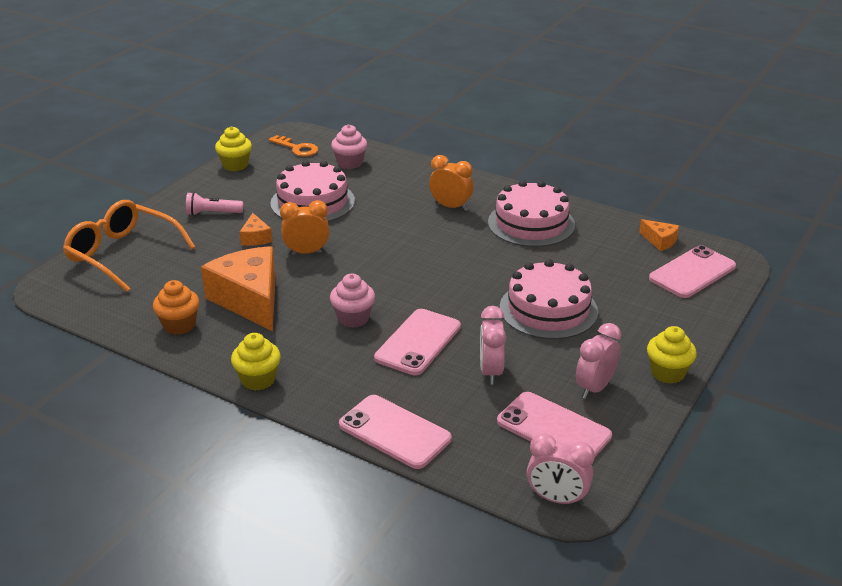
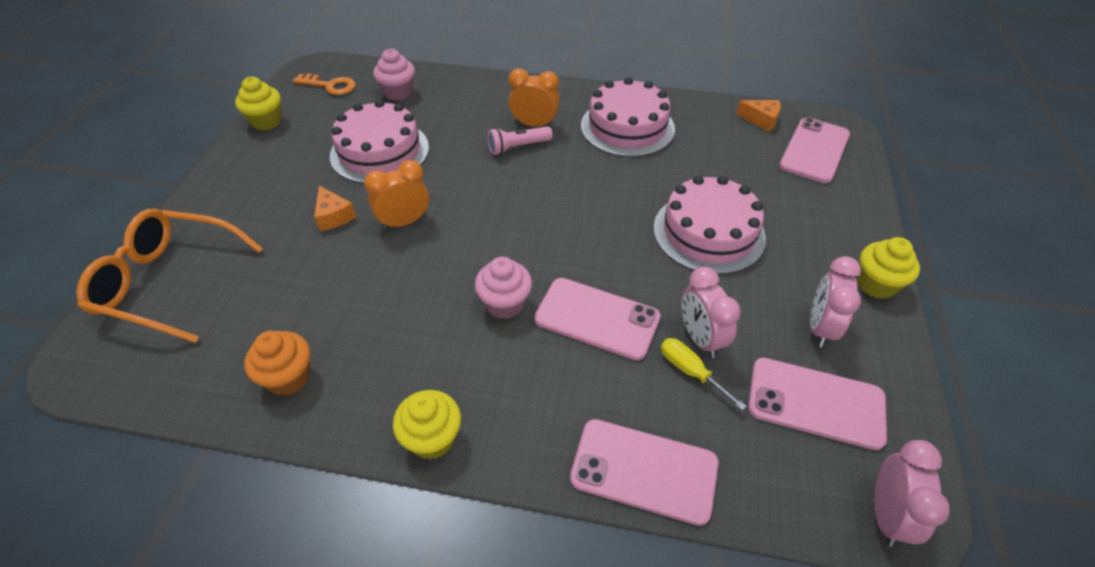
camera: 20 degrees left, 15 degrees up
pink flashlight [186,192,244,215] -> pink flashlight moved to [488,126,553,155]
orange cheese [201,246,276,331] -> none
pink phone [374,309,461,375] -> pink phone turned 75 degrees counterclockwise [534,278,661,360]
pink clock [527,433,595,506] -> pink clock turned 75 degrees counterclockwise [874,440,950,547]
none -> yellow screwdriver [661,338,747,411]

